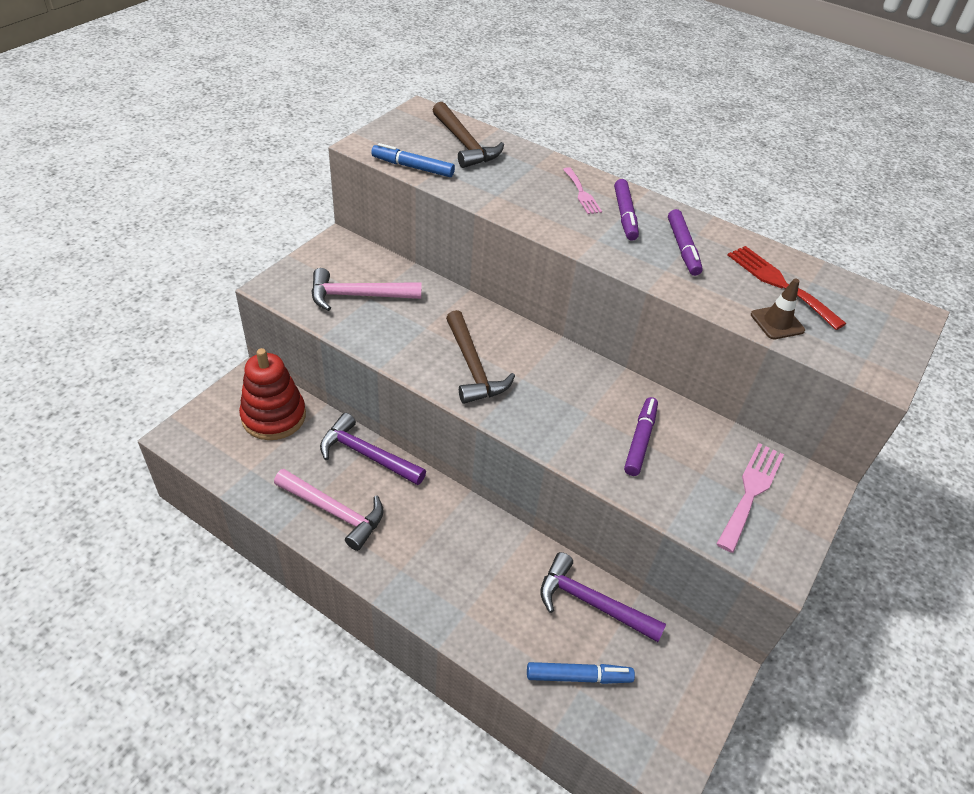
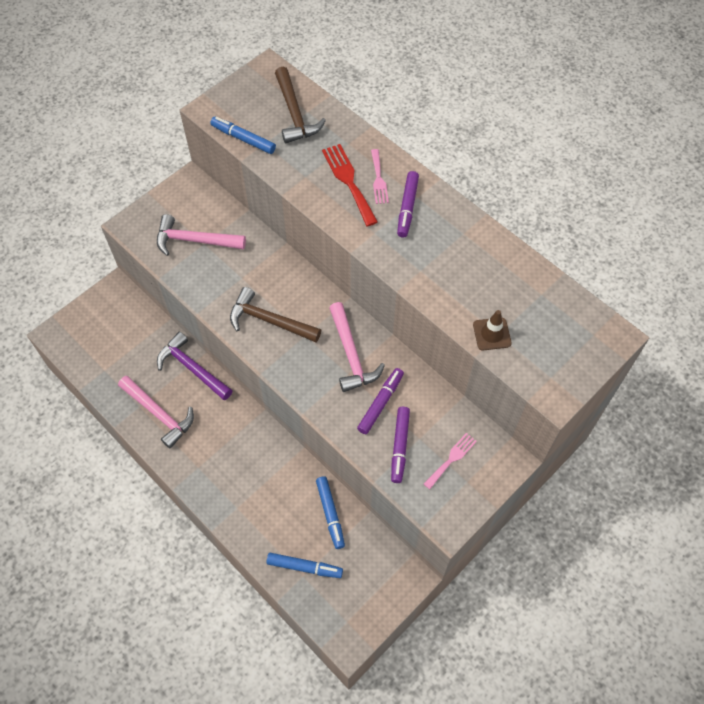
camera: 15 degrees right, 15 degrees up
red stacking toy [239,348,306,440] -> none
brown hammer [446,310,515,404] -> brown hammer turned 120 degrees clockwise [230,287,321,342]
purple hammer [540,552,666,642] -> blue marker [316,476,345,549]
purple marker [668,209,703,276] -> purple marker moved to [391,407,410,483]
pink fork [717,443,784,553] -> pink fork [424,433,477,489], size x0.64
red fork [728,246,846,330] -> red fork moved to [322,144,378,226]
none -> pink hammer [329,302,385,392]

